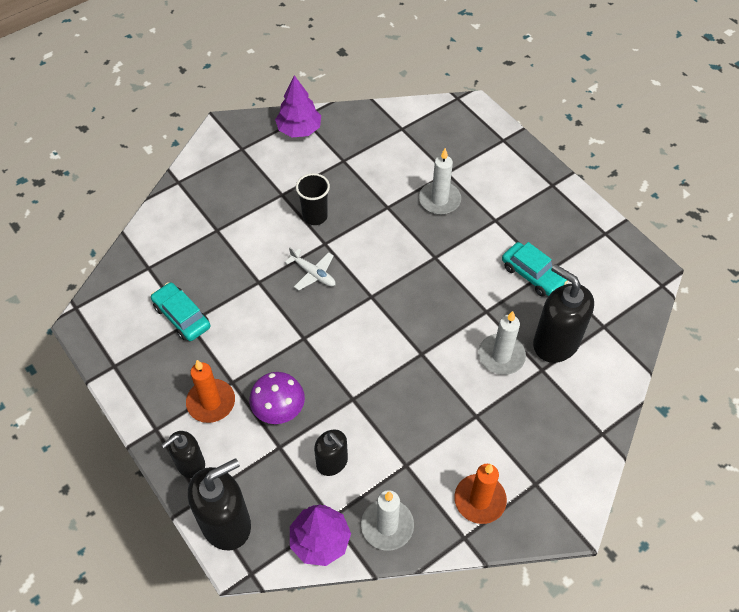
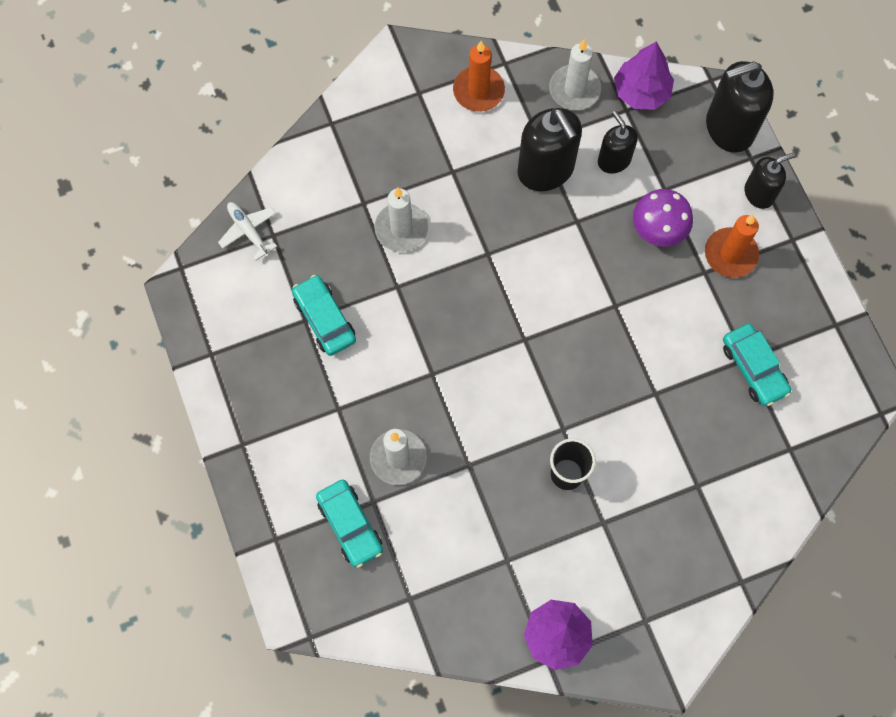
camera: 165 degrees left, 15 degrees up
white plane [285,247,335,290] -> white plane moved to [218,202,277,260]
black soap dispenser [533,264,594,363] -> black soap dispenser moved to [517,108,582,191]
none -> turquoise car [316,480,383,568]

